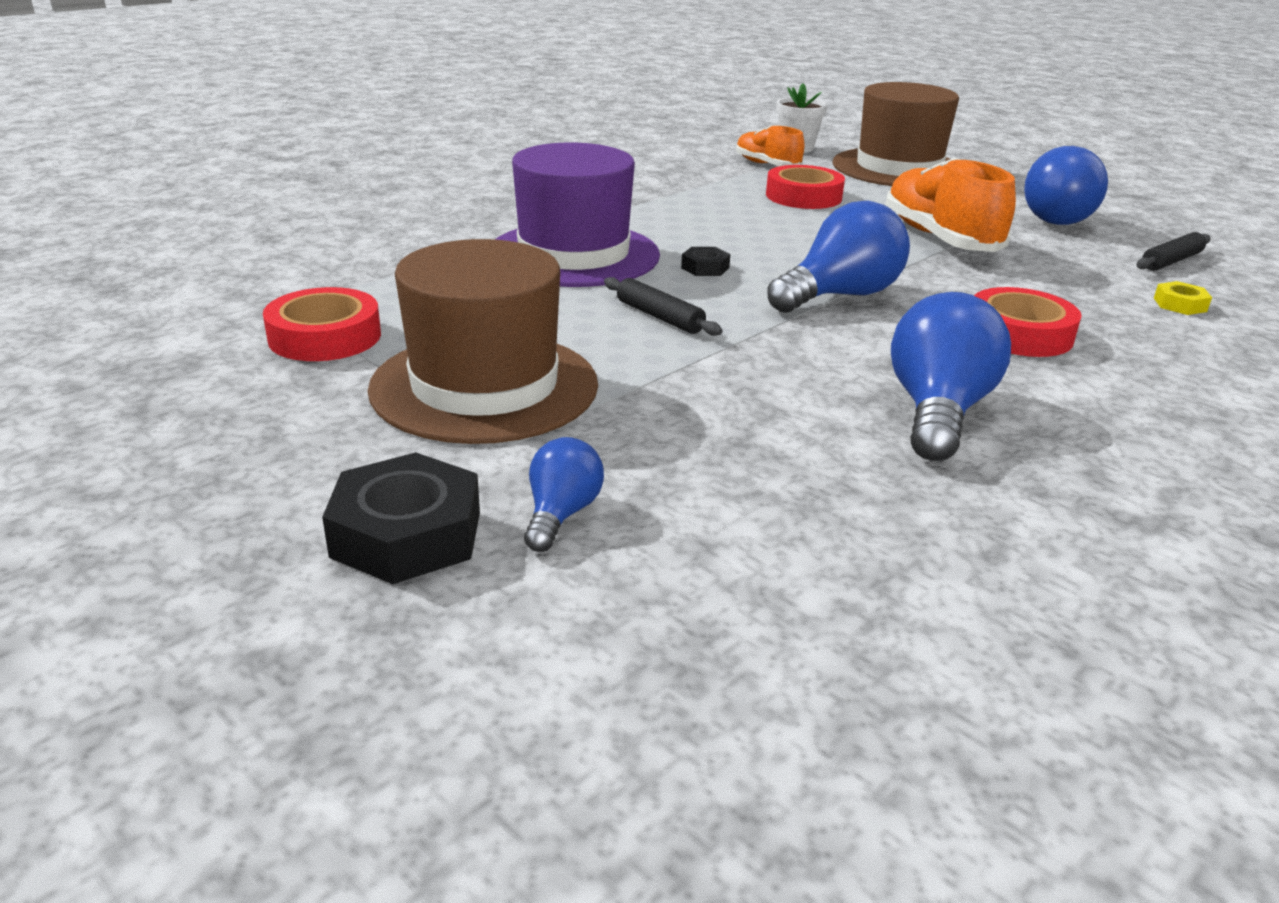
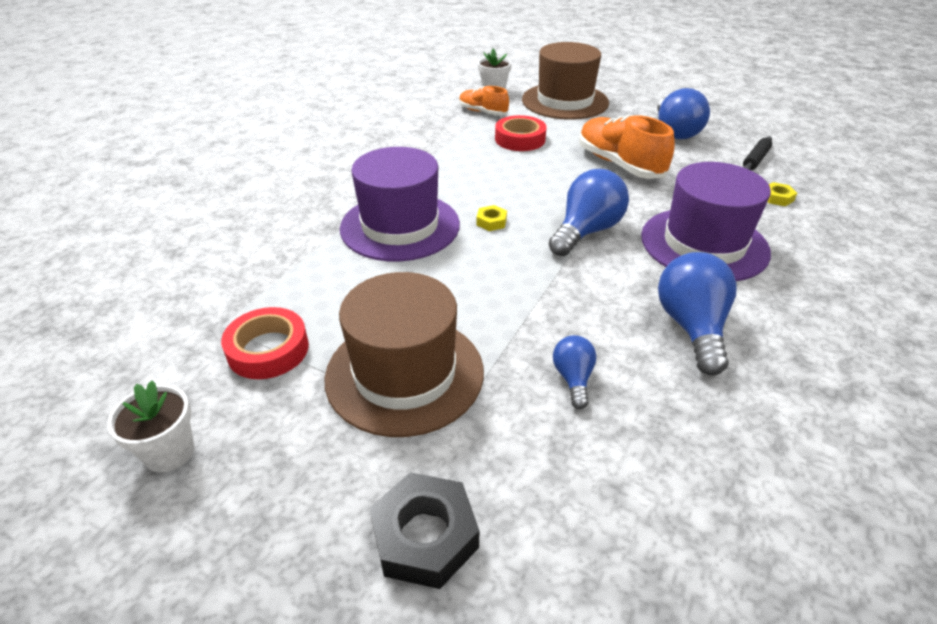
camera: 15 degrees left, 10 degrees up
blue light bulb [524,437,604,552] -> blue light bulb moved to [553,335,597,409]
black rolling pin [604,277,723,336] -> none
black nut [681,247,730,276] -> yellow nut [476,205,507,231]
red tape [974,287,1082,357] -> purple hat [641,162,771,281]
none -> white flower pot [107,380,194,473]

